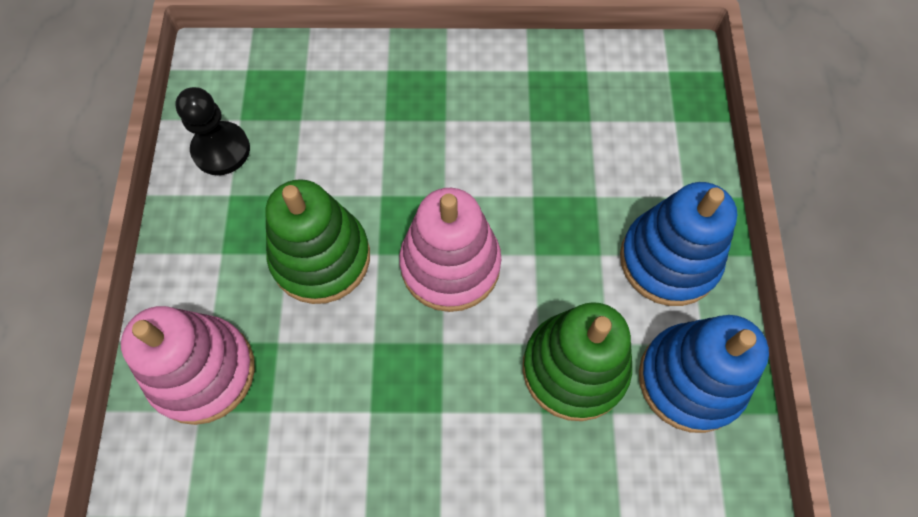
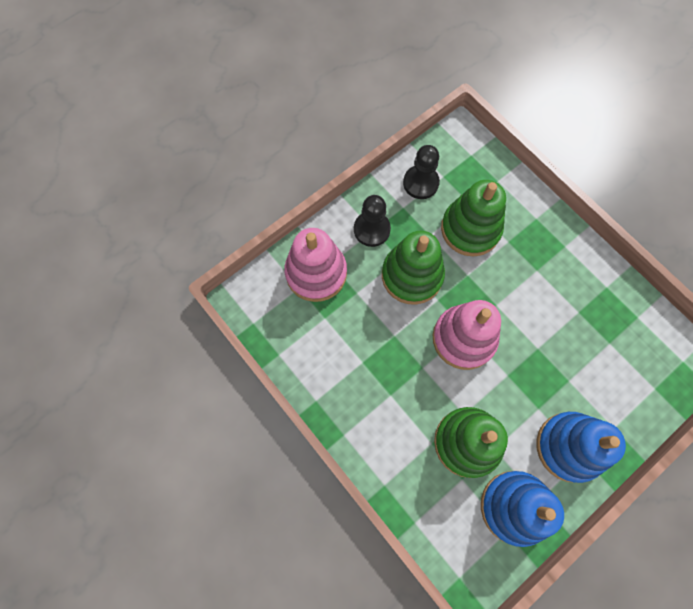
camera: 50 degrees right, 5 degrees up
none -> black pawn [354,195,391,247]
none -> green stacking toy [441,180,506,257]

